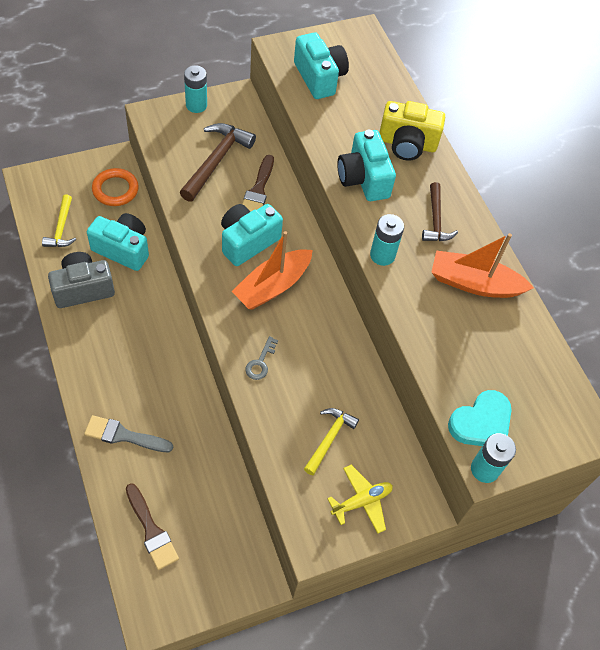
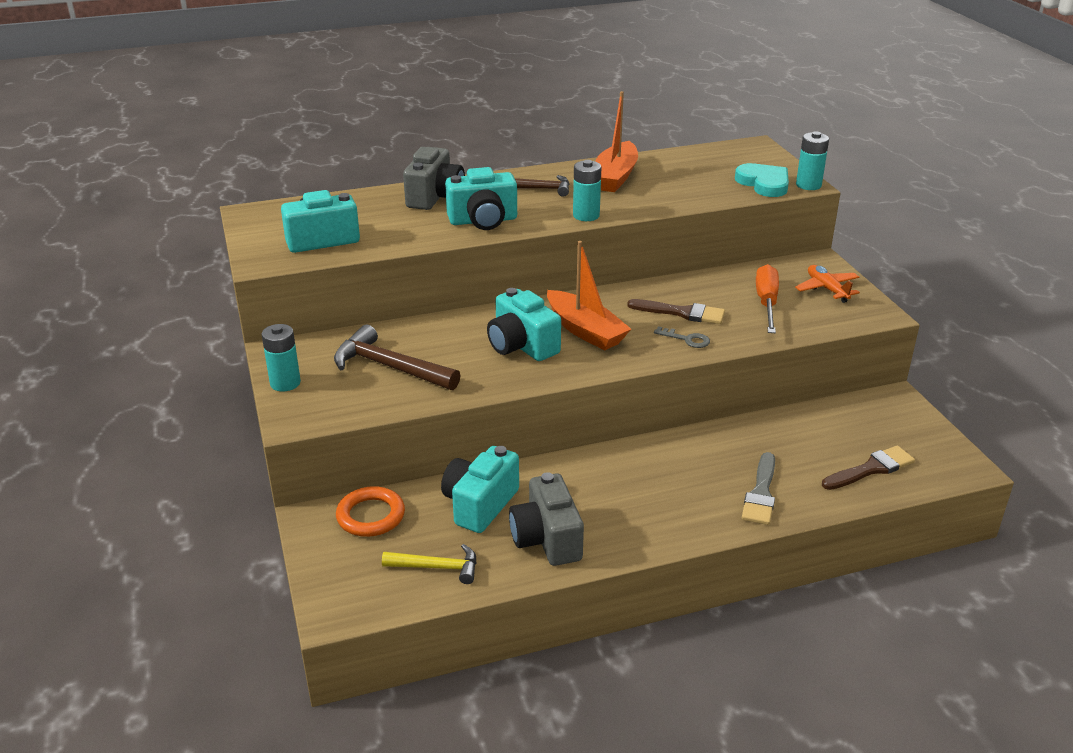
camera: 80 degrees left, 25 degrees down
brown brush [242,155,274,212] -> brown brush moved to [627,299,725,324]
yellow hammer [304,408,359,475] -> orange screwdriver [756,264,779,333]
yellow plane [327,465,393,534] -> orange plane [795,265,860,303]
yellow camera [379,101,445,161] -> grey camera [403,147,465,210]

